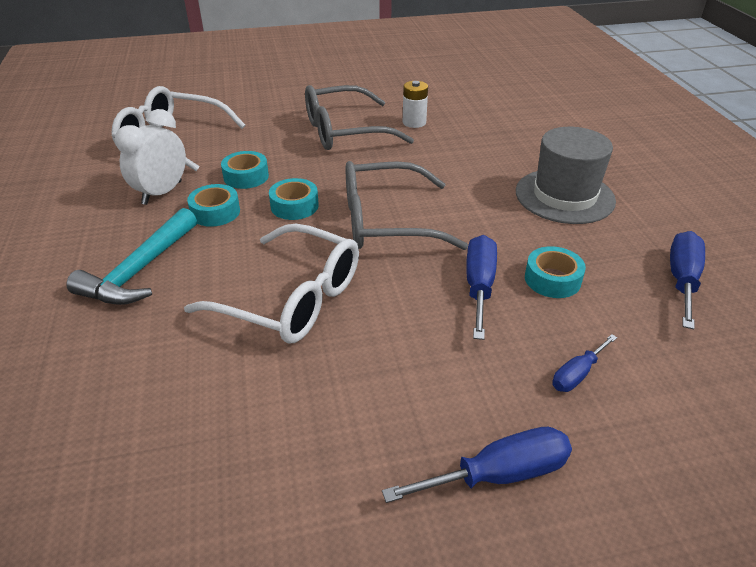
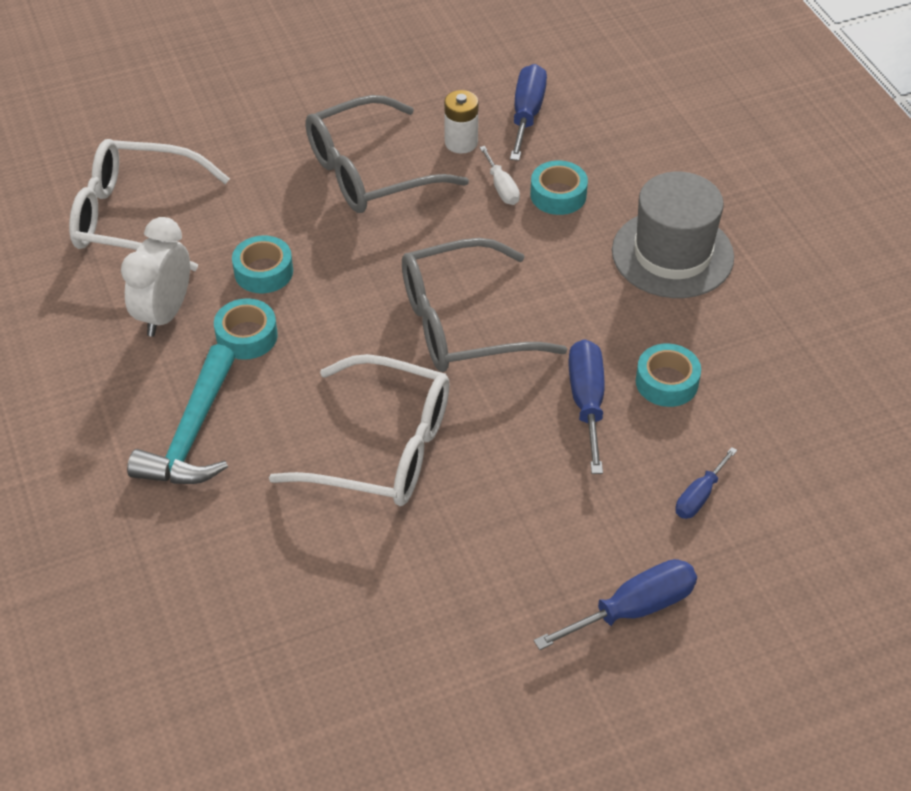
camera: 10 degrees left, 10 degrees up
turquoise tape [269,178,319,220] -> turquoise tape moved to [530,161,588,215]
blue screwdriver [670,231,705,329] -> blue screwdriver moved to [510,64,547,161]
none -> white screwdriver [480,146,520,205]

